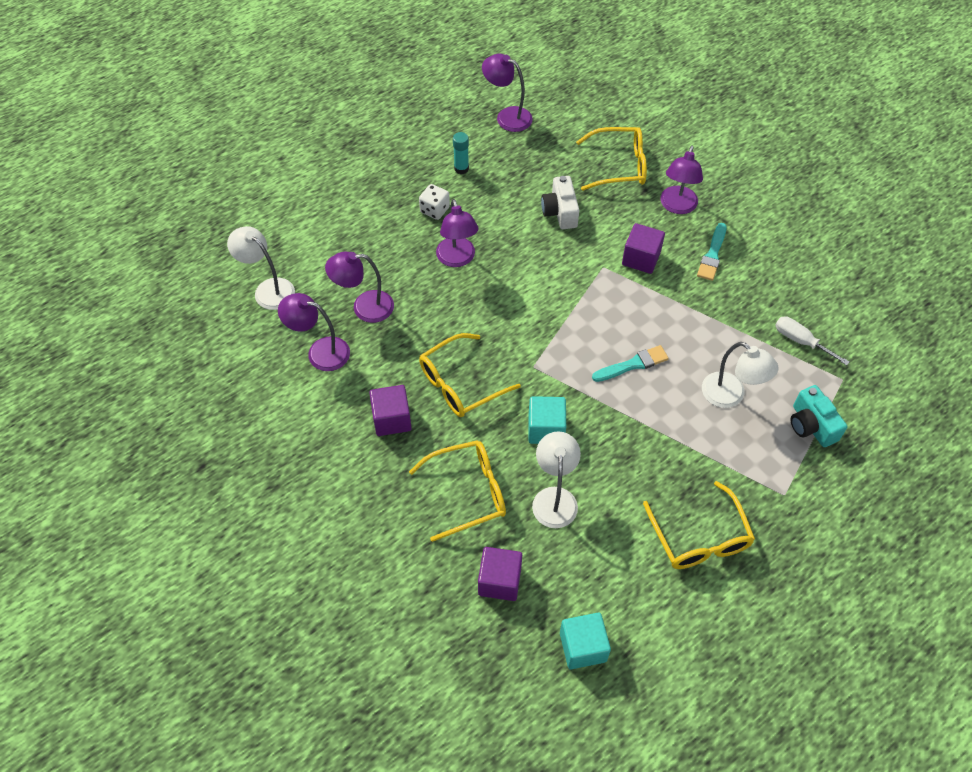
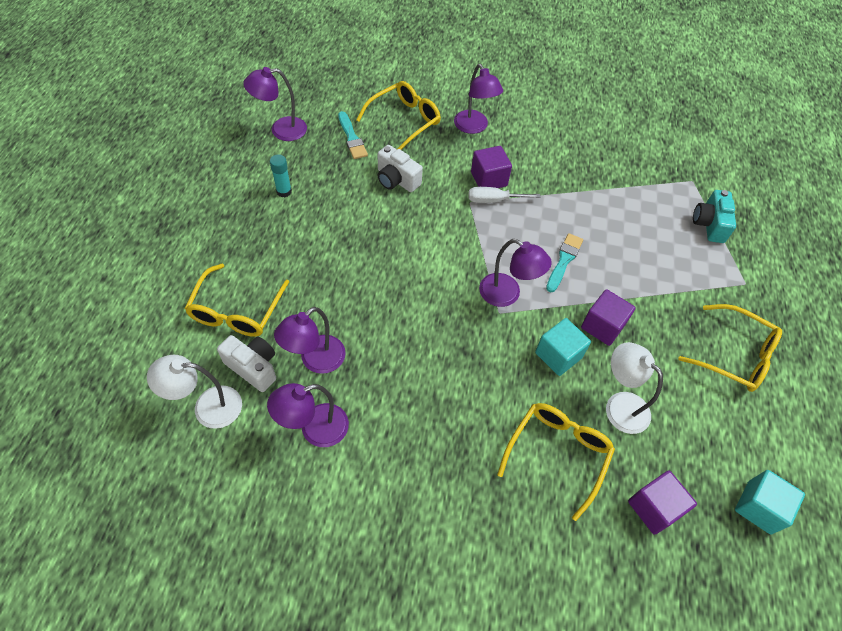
camera: 45 degrees left, 0 degrees up
purple cube [369,385,412,436] -> purple cube moved to [581,289,636,346]
white dice [419,184,450,220] -> none
yellow glasses [419,333,521,417] -> yellow glasses moved to [184,263,289,337]
purple lamp [436,199,479,267] -> purple lamp moved to [479,239,552,307]
turquoise brush [697,223,727,281] -> turquoise brush moved to [338,111,368,159]
white lamp [702,342,778,408] -> none
white screwdriver [775,316,849,365] -> white screwdriver moved to [469,187,541,203]
turquoise camera [791,385,847,447] -> turquoise camera turned 75 degrees clockwise [693,190,736,243]
none -> white camera [217,335,276,392]

